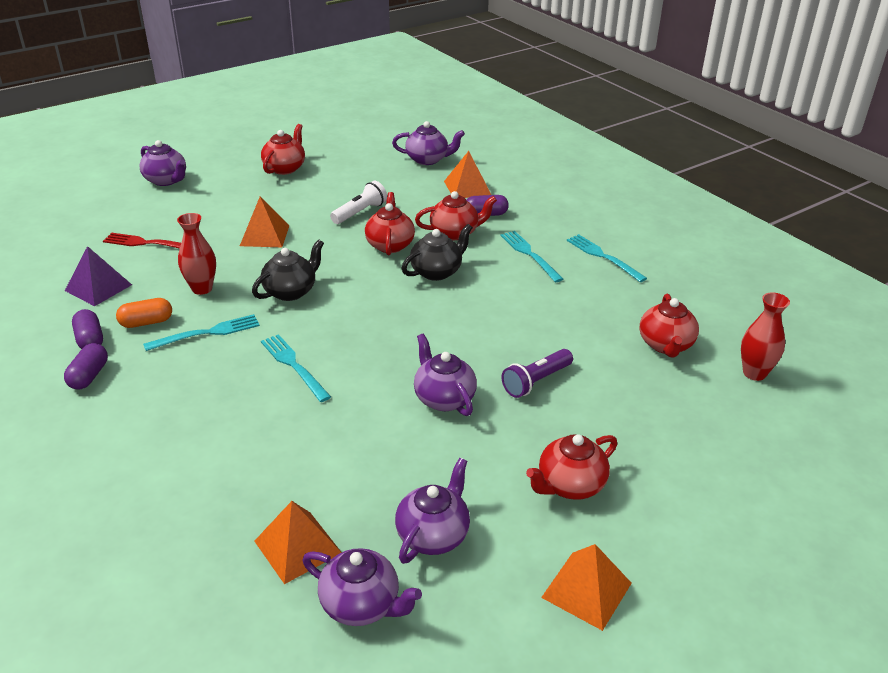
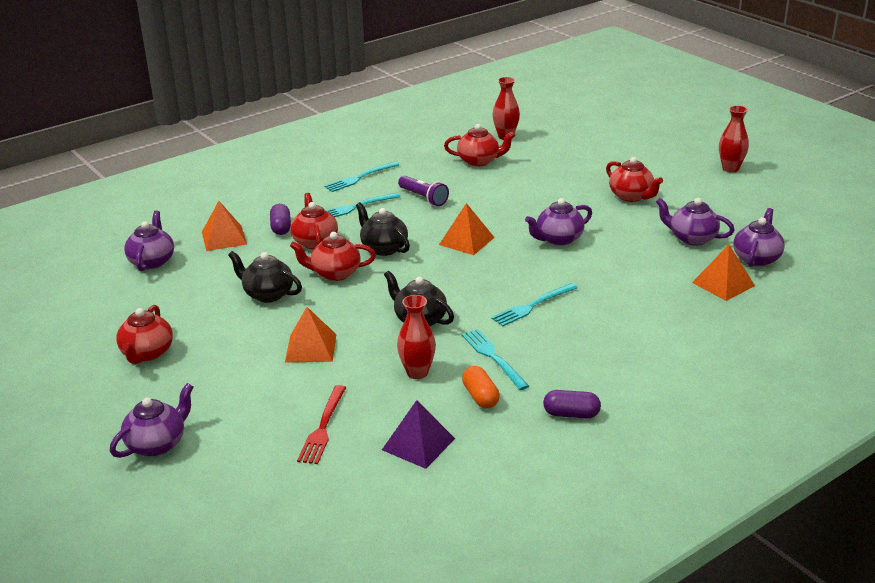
camera: 90 degrees left, 5 degrees down
purple capsule [72,309,103,349] -> none
red teapot [261,124,305,175] -> red teapot turned 105 degrees counterclockwise [116,305,173,364]
white flashlight [330,181,387,224] -> black teapot [228,251,302,303]
purple flashlight [501,349,573,398] -> purple flashlight moved to [398,176,449,206]
orange pyramid [541,544,632,631] -> orange pyramid moved to [439,203,495,255]
none -> red vase [719,106,749,173]

